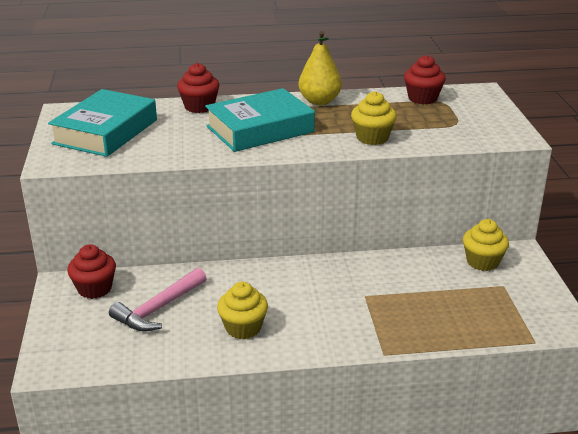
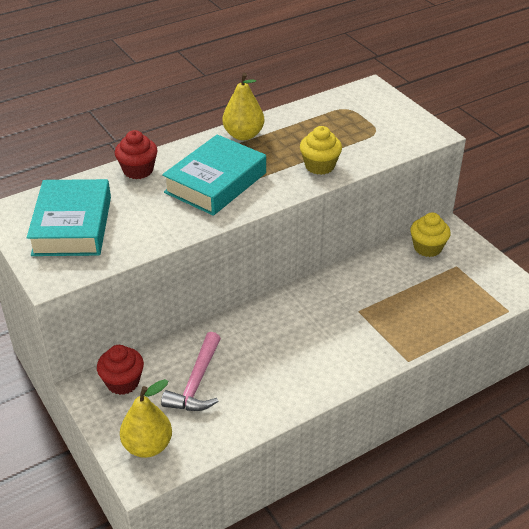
camera: 25 degrees left, 10 degrees up
yellow cupcake [217,282,268,339] -> none
red cupcake [404,55,446,104] -> none
none -> yellow pear [120,379,172,458]

